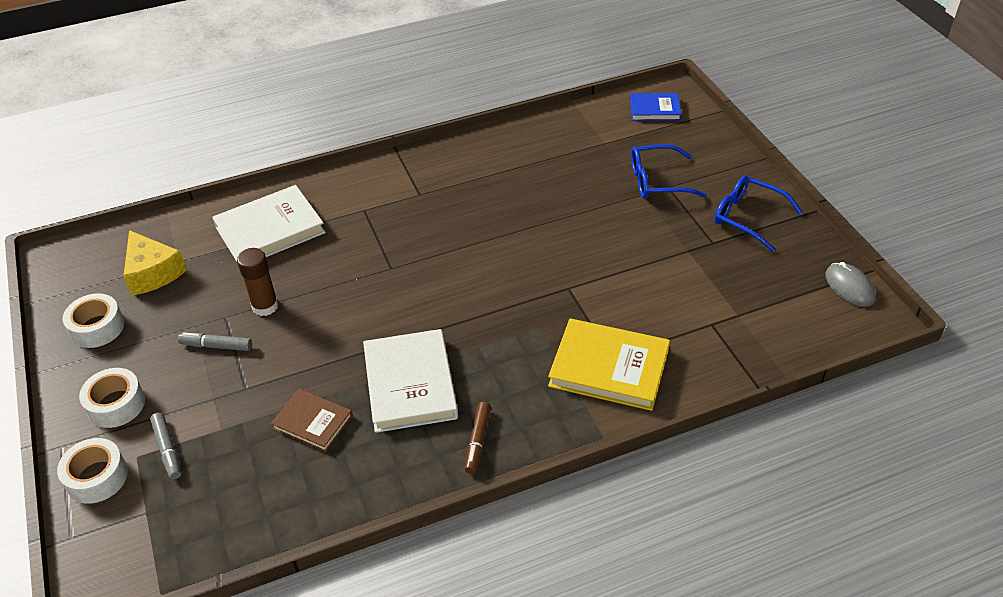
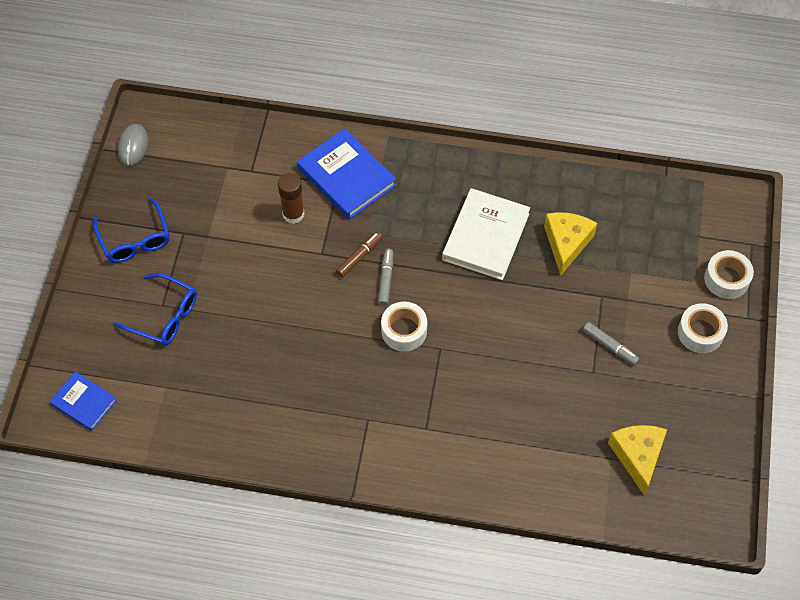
camera: 150 degrees left, 15 degrees up
white tape [63,293,124,348] -> white tape moved to [381,301,427,351]
grey marker [150,413,181,479] -> grey marker moved to [378,249,393,306]
white book [212,185,326,262] -> none
brown glue stick [237,248,279,316] -> brown glue stick moved to [278,173,304,224]
brown book [271,389,353,452] -> yellow cheese [544,212,597,276]
brown marker [465,402,491,474] -> brown marker moved to [336,232,382,278]
yellow book [548,319,670,411] -> blue book [297,128,396,220]

